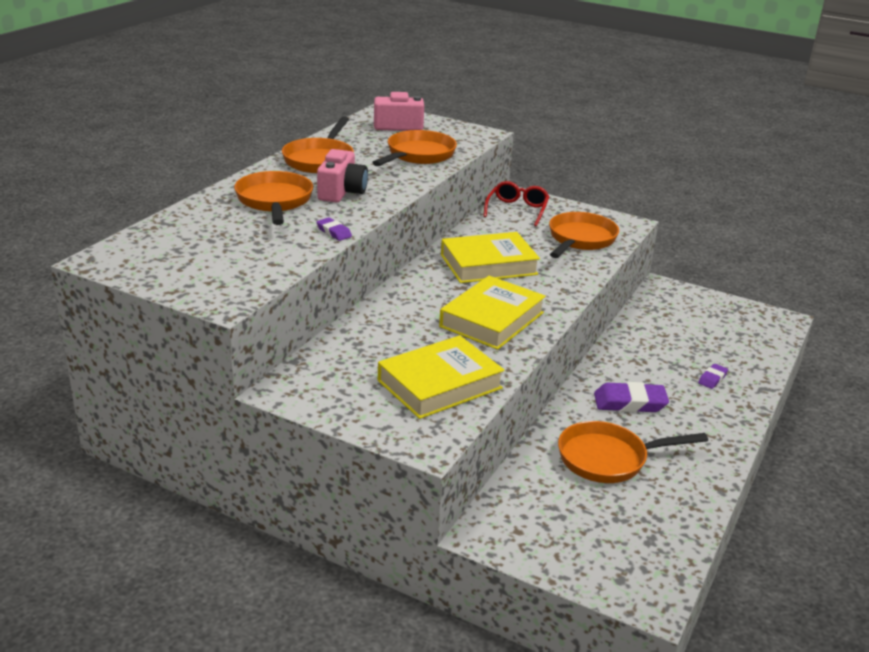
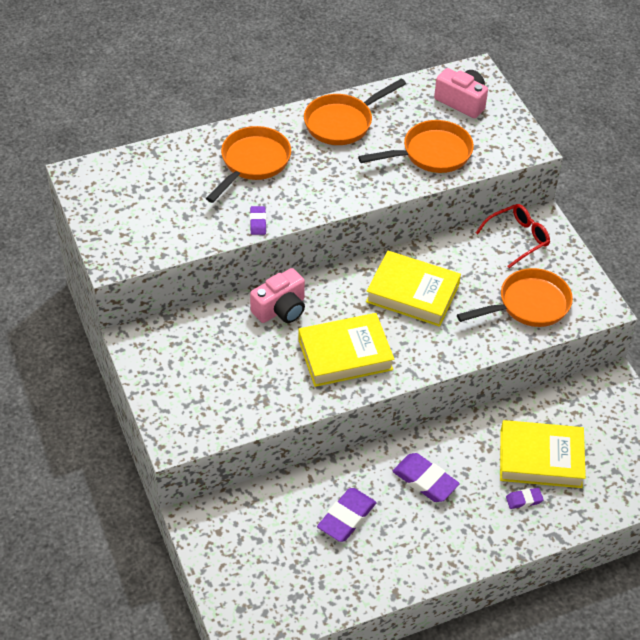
camera: 40 degrees right, 20 degrees up
pink camera [317,149,368,202] -> pink camera moved to [250,268,305,323]
yellow book [378,335,505,419] -> yellow book moved to [500,420,586,488]
orange pan [558,421,708,483] -> purple eraser [317,488,377,542]

